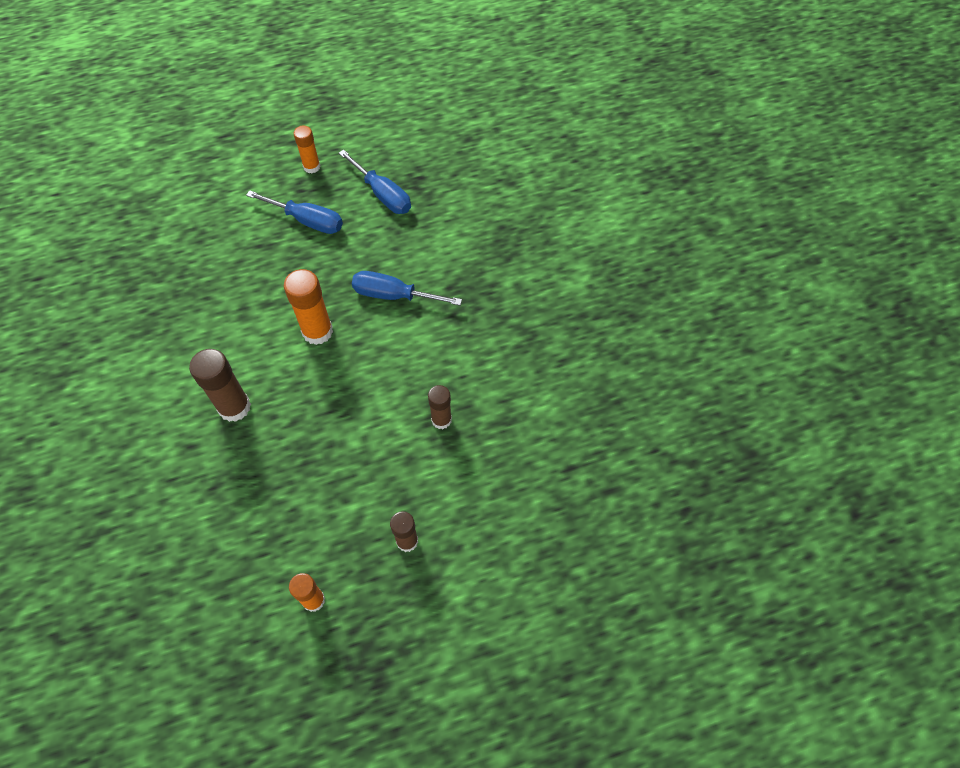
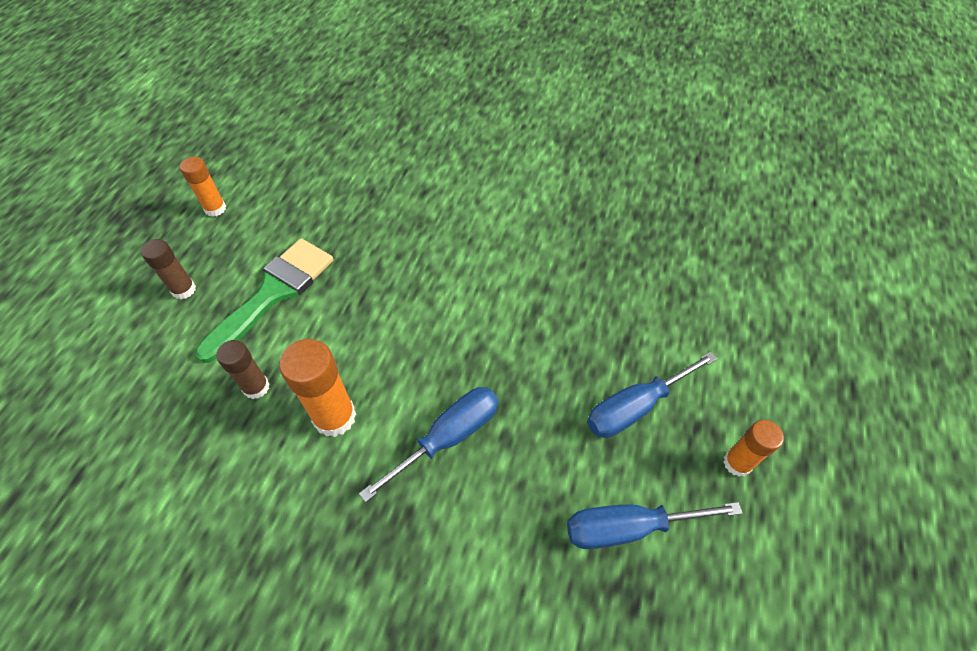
camera: 125 degrees right, 5 degrees down
brown glue stick [189,349,251,422] -> none
orange glue stick [284,269,333,345] -> orange glue stick moved to [279,339,356,437]
none -> green brush [195,238,334,363]

